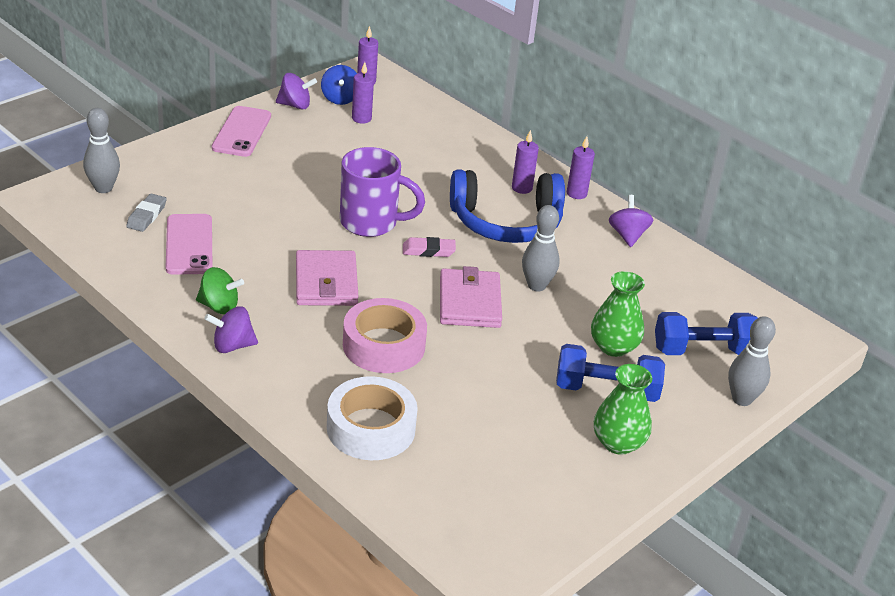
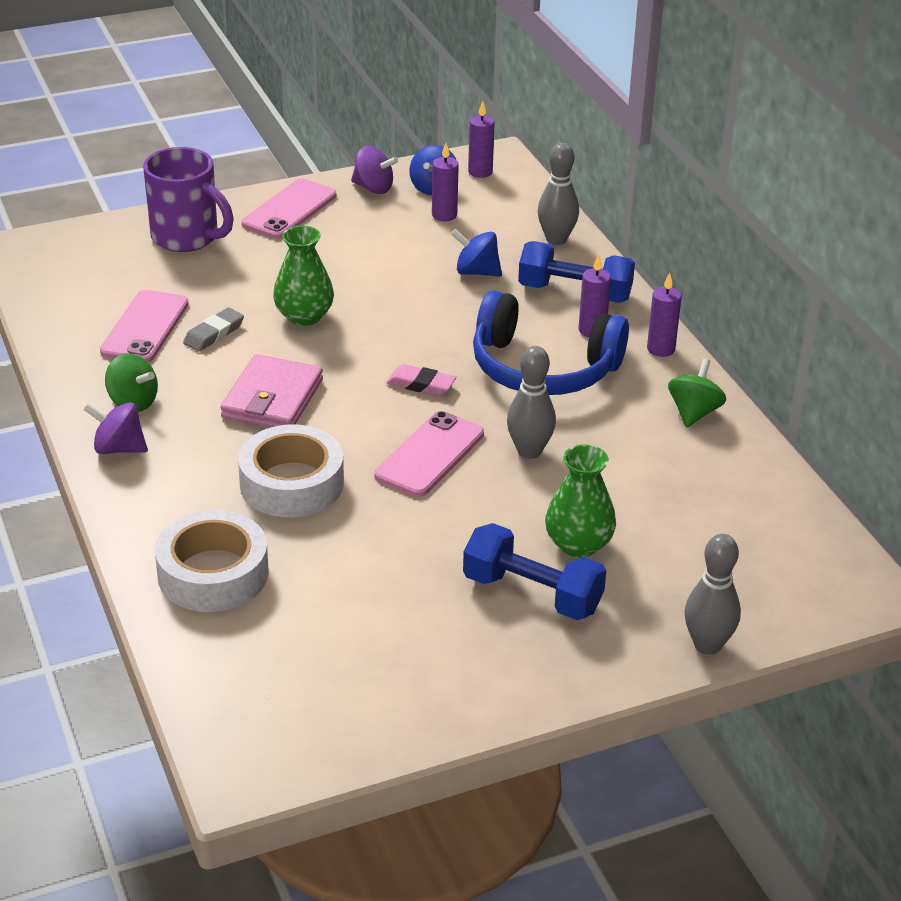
camera: 25 degrees right, 0 degrees up
grey bowling pin [83,108,120,193] -> grey bowling pin moved to [537,143,579,245]
grey eraser [126,193,167,232] -> grey eraser moved to [183,307,244,352]
purple mug [340,147,425,237] -> purple mug moved to [143,147,234,252]
pink tape [343,298,427,373] -> white tape [238,425,344,517]
pink wallet [440,266,502,328] -> pink phone [374,411,484,497]
green vase [594,364,652,455] -> green vase moved to [273,226,334,326]
purple spinning top [609,195,653,247] -> green spinning top [668,359,726,428]
blue dumbbell [655,312,758,355] -> blue dumbbell moved to [518,241,635,303]
none -> blue spinning top [451,229,502,277]

